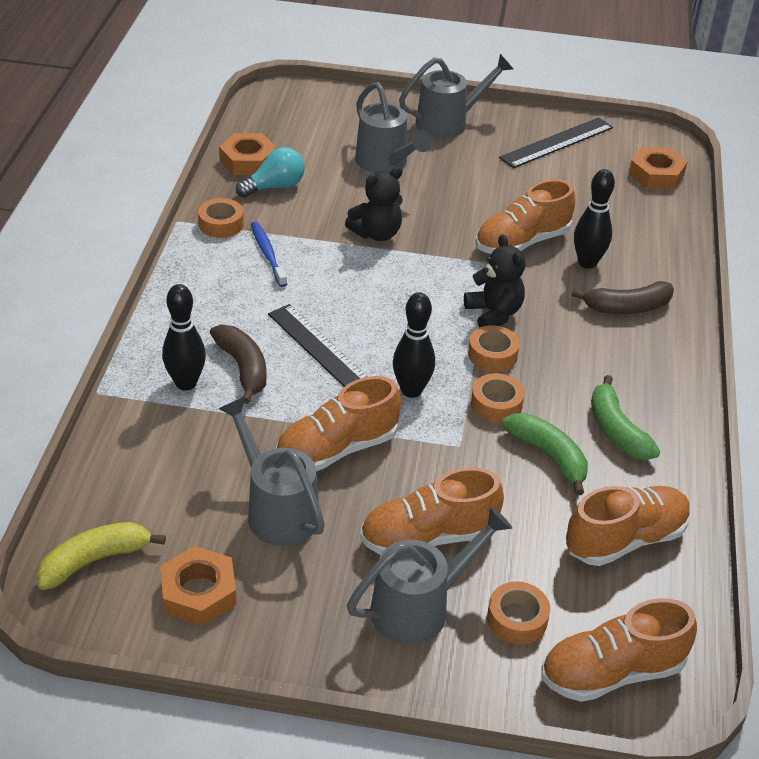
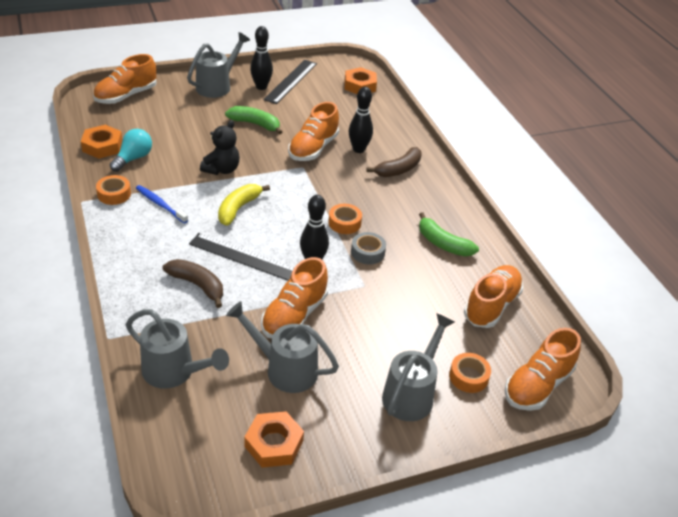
camera: 30 degrees left, 0 degrees up
yellow banana [36,522,166,590] -> yellow banana moved to [218,184,270,226]
black bowling pin [162,284,206,391] -> black bowling pin moved to [250,26,273,90]
grey watering can [355,82,432,173] -> grey watering can moved to [126,309,229,389]
orange shoe [360,467,504,555] -> orange shoe moved to [93,54,157,104]
black teddy bear [464,234,525,328] -> none
orange tape [471,373,525,423] -> grey tape [351,232,386,265]
green banana [502,413,588,495] -> green banana moved to [225,106,282,135]

